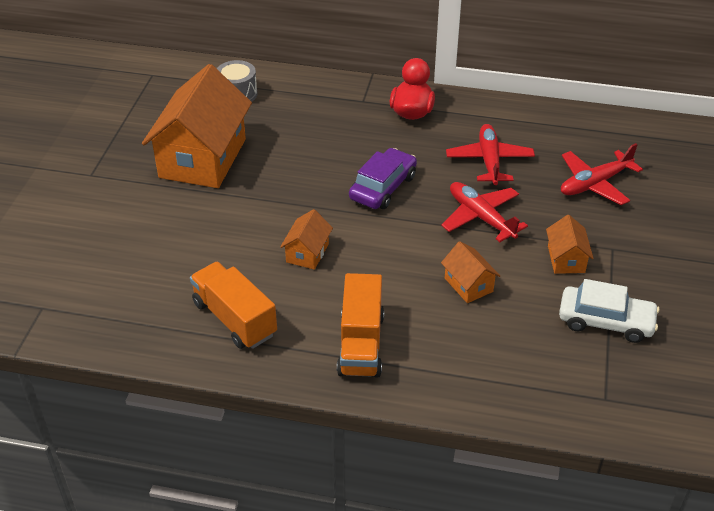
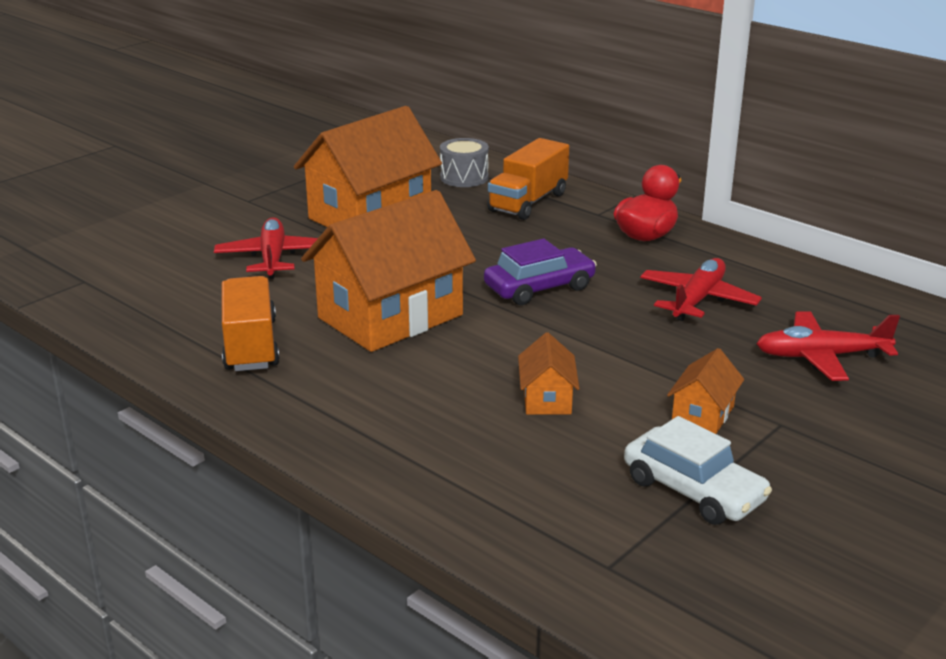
camera: 30 degrees right, 15 degrees down
orange house [280,209,333,270] -> orange house [301,190,476,352], size x2.26
orange truck [337,273,384,378] -> orange truck moved to [487,138,569,220]
red plane [441,182,528,242] -> red plane moved to [214,217,318,279]

